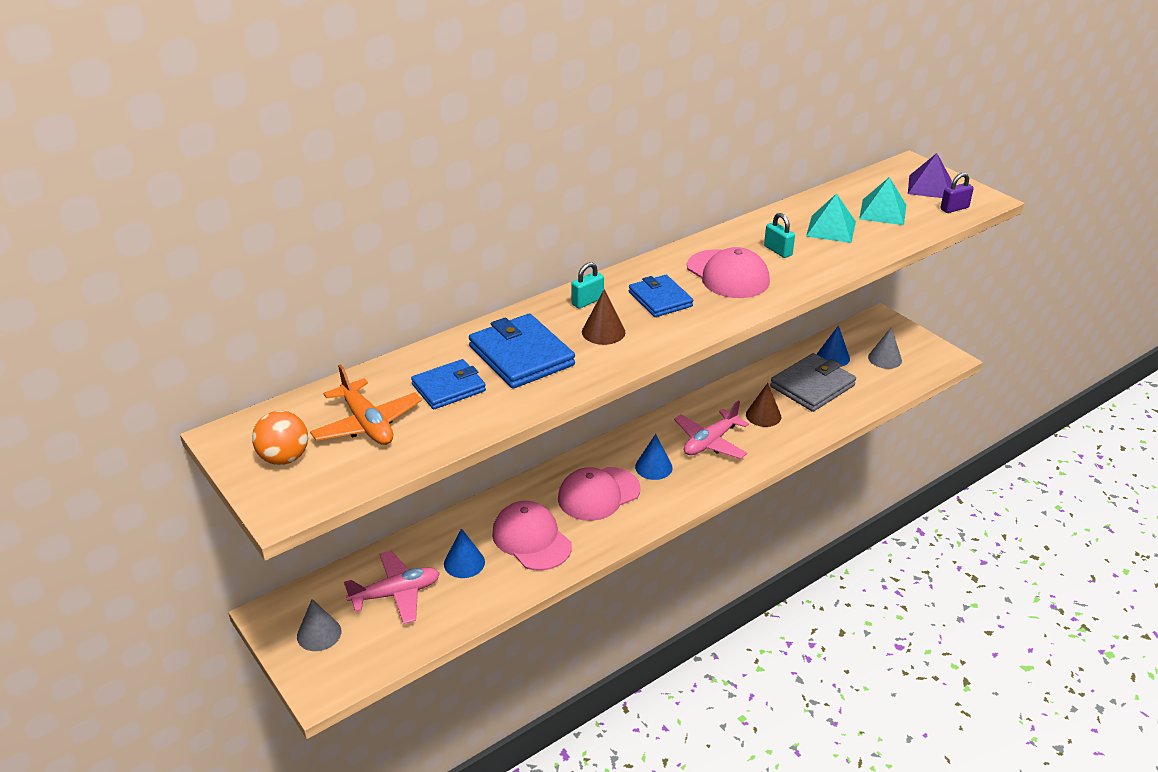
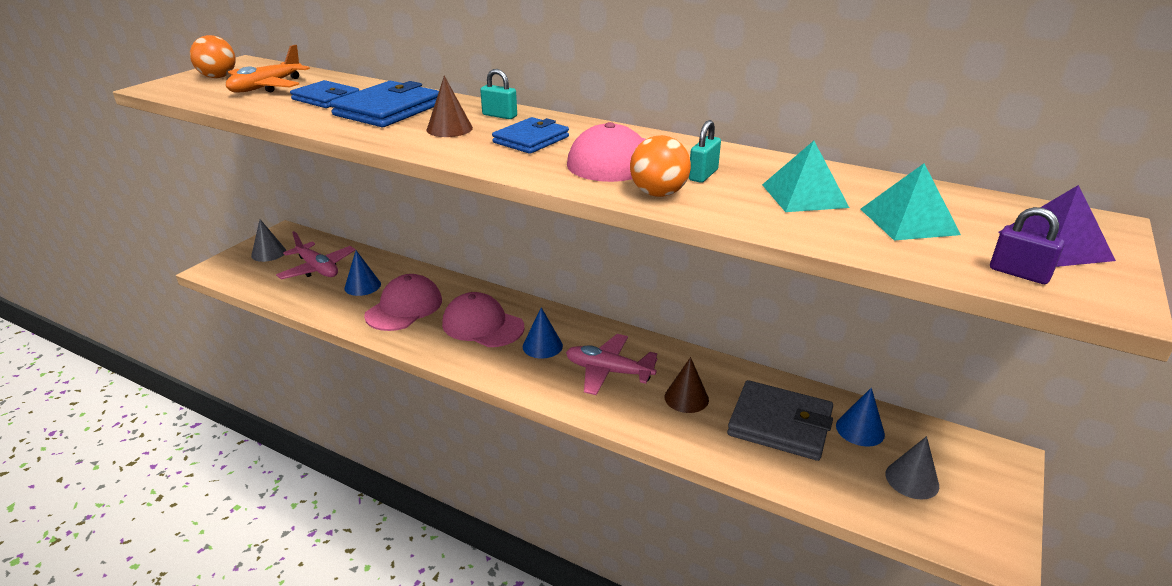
camera: 65 degrees right, 5 degrees down
none -> orange ball [630,135,691,197]

